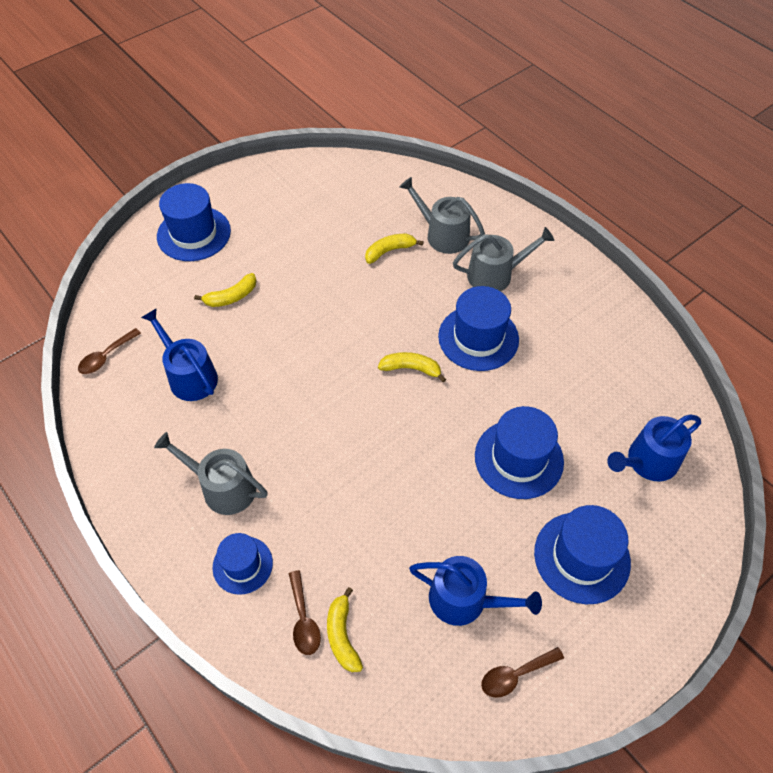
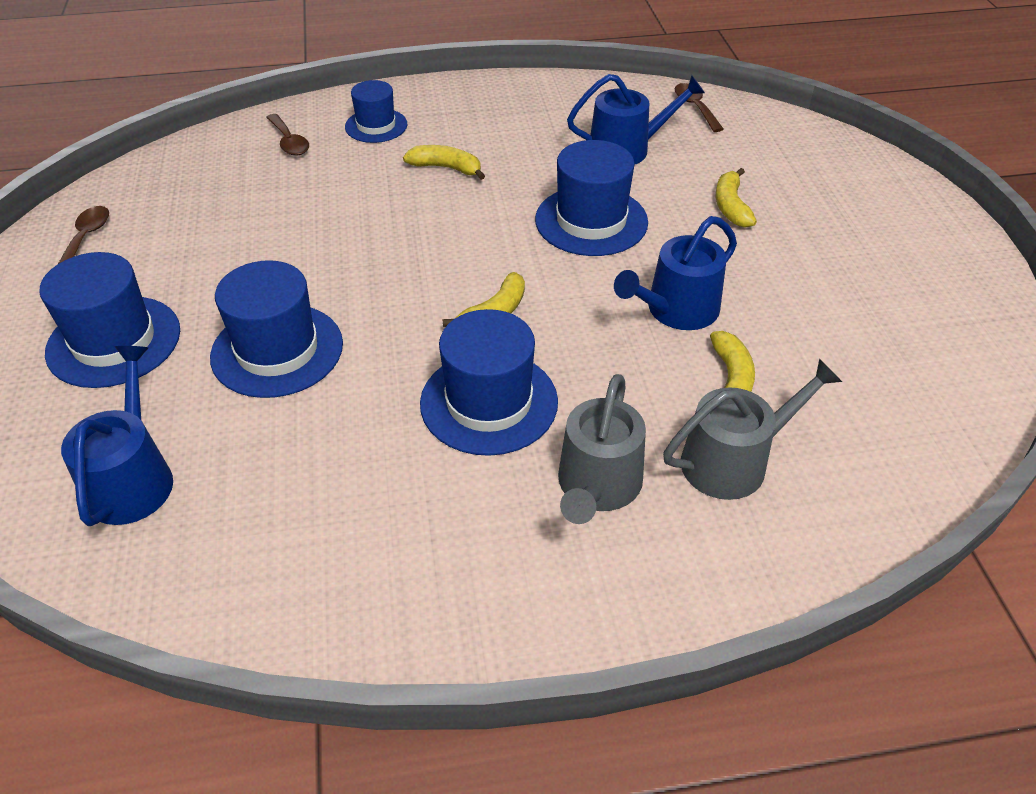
camera: 120 degrees right, 10 degrees down
grey watering can [154,432,268,515] -> none
blue hat [157,183,231,261] -> blue hat moved to [535,140,648,256]
brown spoon [289,570,321,655] -> brown spoon turned 135 degrees counterclockwise [266,114,309,156]
yellow banana [327,587,363,672] -> yellow banana moved to [403,145,485,180]
blue watering can [409,556,542,626] -> blue watering can moved to [614,216,737,330]

